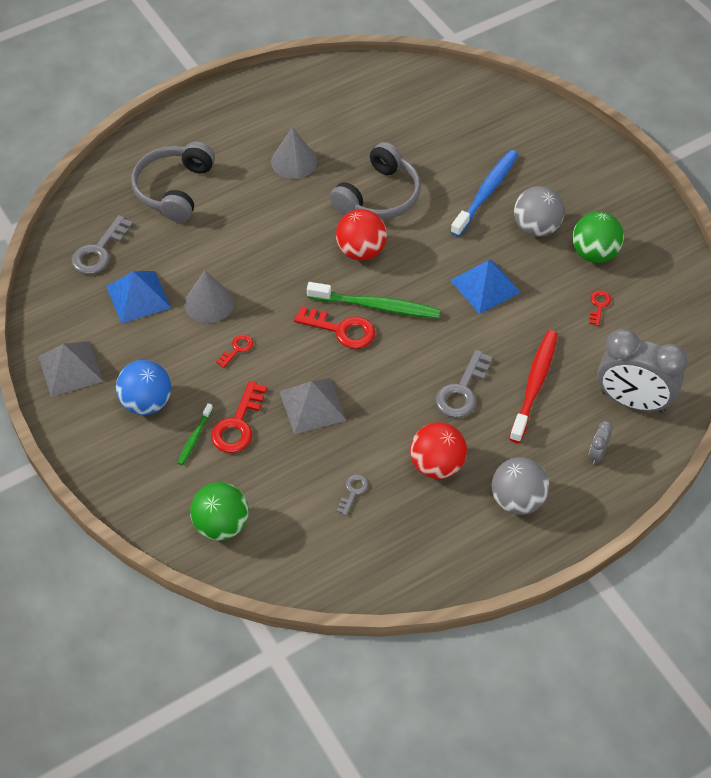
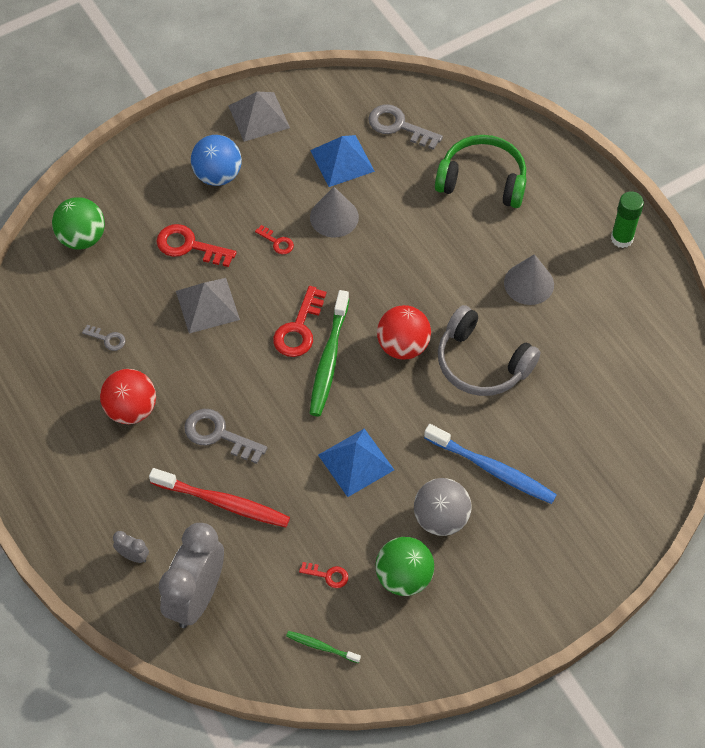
camera: 90 degrees right, 5 degrees up
grey headphones [131,141,215,222] -> green headphones [435,135,527,208]
green toothbrush [178,403,213,465] -> green toothbrush moved to [286,631,361,663]
grey ball [491,457,550,515] -> none
none -> green glue stick [611,191,644,248]

